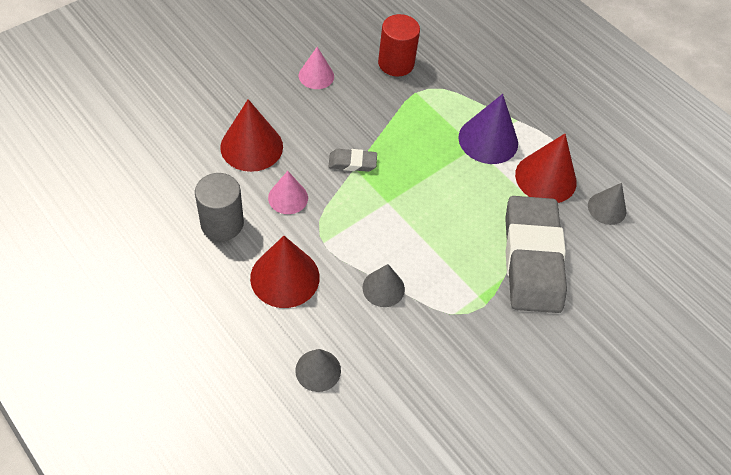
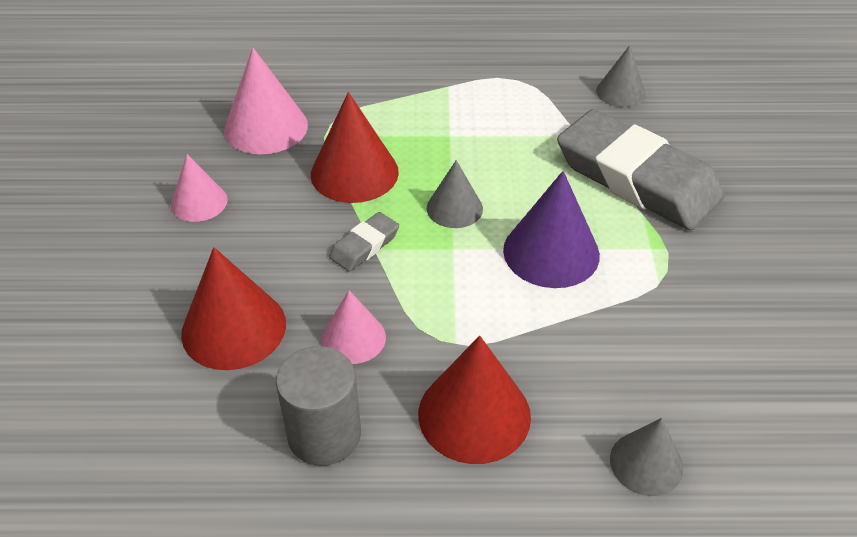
camera: 45 degrees left, 10 degrees down
grey cone [362,264,405,307] -> grey cone moved to [427,160,483,228]
red cylinder [378,14,420,77] -> pink cone [224,48,308,154]
purple cone [458,94,518,164] -> purple cone moved to [503,171,600,288]
red cone [515,134,577,203] -> red cone moved to [311,92,399,203]

